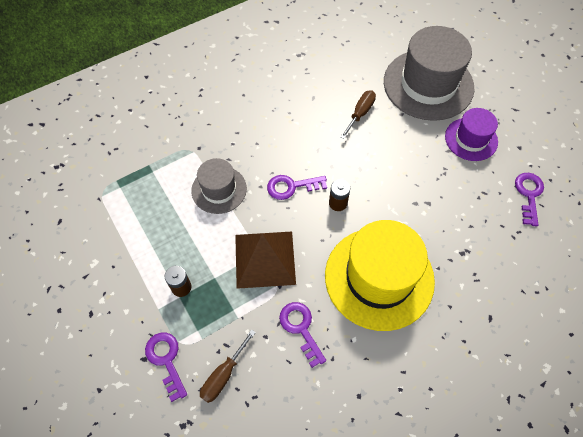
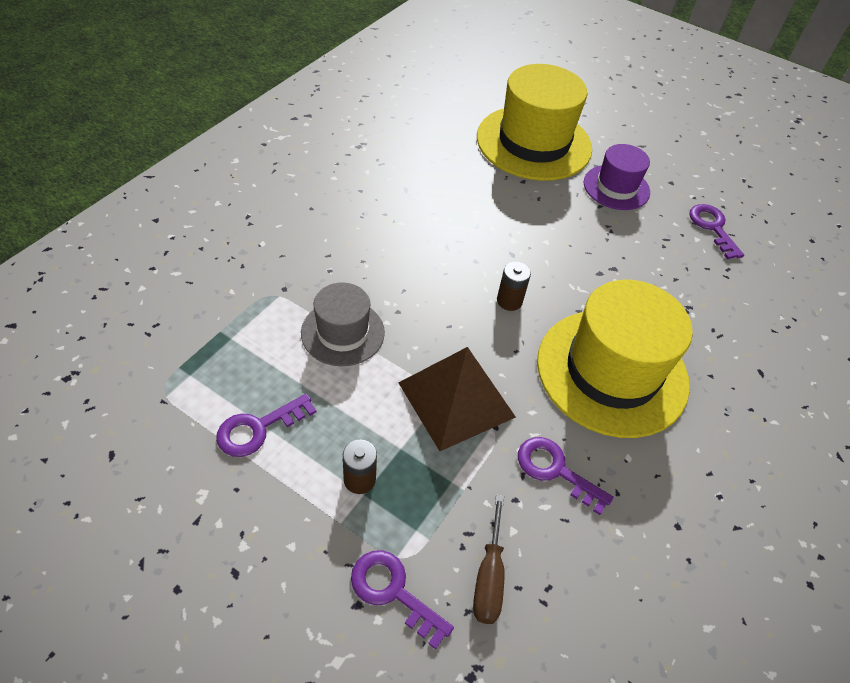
camera: 30 degrees left, 10 degrees down
purple key [267,175,327,200] -> purple key moved to [216,394,316,457]
brown screwdriver [340,91,376,139] -> none
grey hat [384,26,475,121] -> yellow hat [477,64,592,181]

